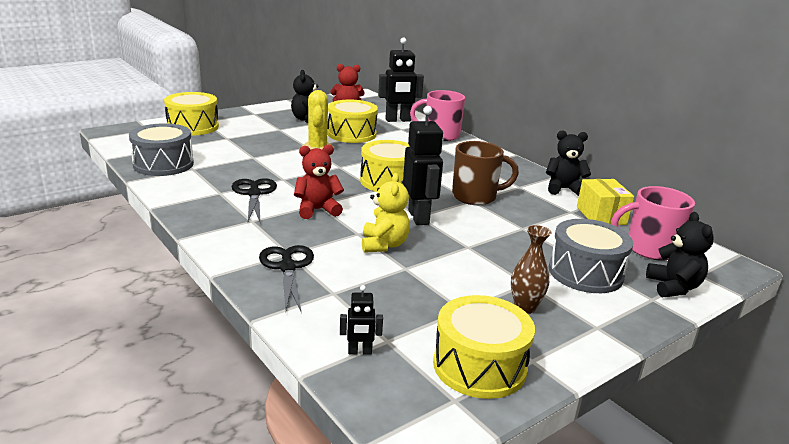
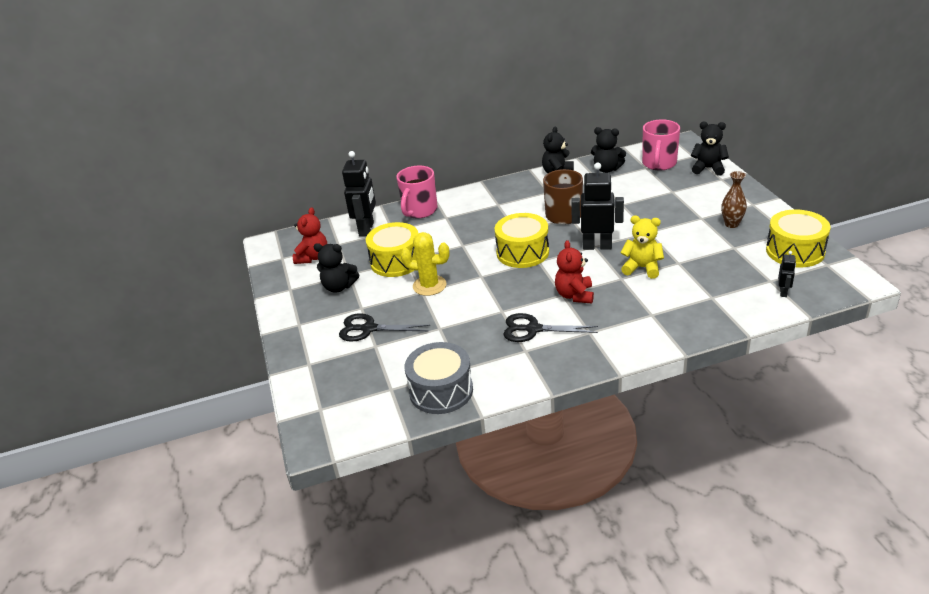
camera: 65 degrees left, 10 degrees up
yellow drum [164,92,219,136] -> none
black scissors [259,245,314,311] -> black scissors moved to [339,313,430,342]
grey drum [549,219,633,293] -> none
yellow box [577,179,634,225] -> black teddy bear [591,127,626,173]

